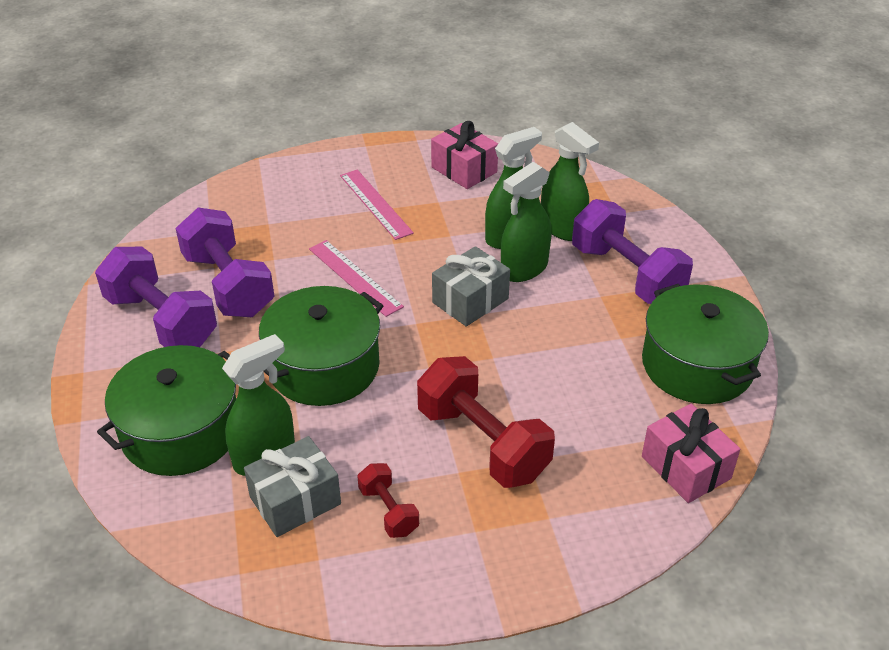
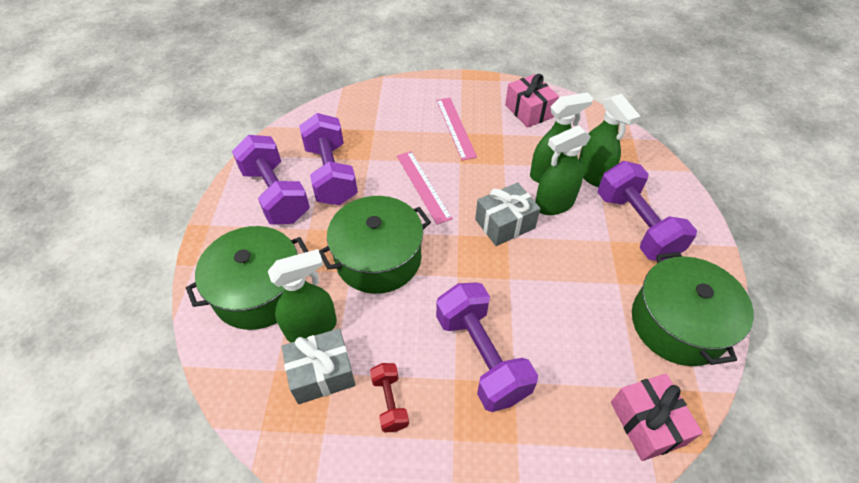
camera: 15 degrees right, 10 degrees up
red dumbbell [417,356,555,488] -> purple dumbbell [436,282,538,412]

